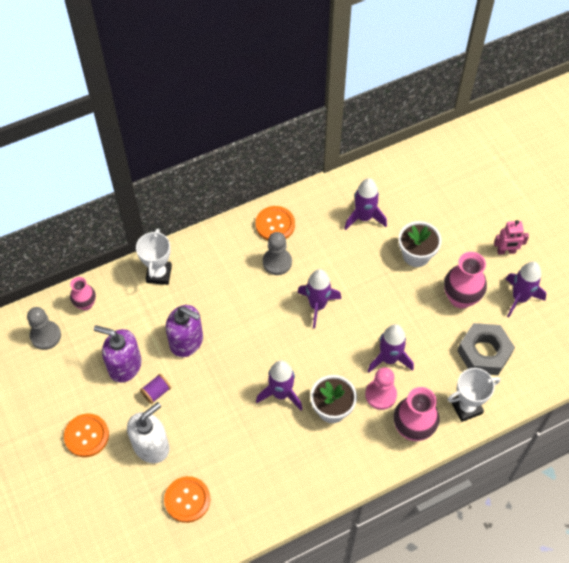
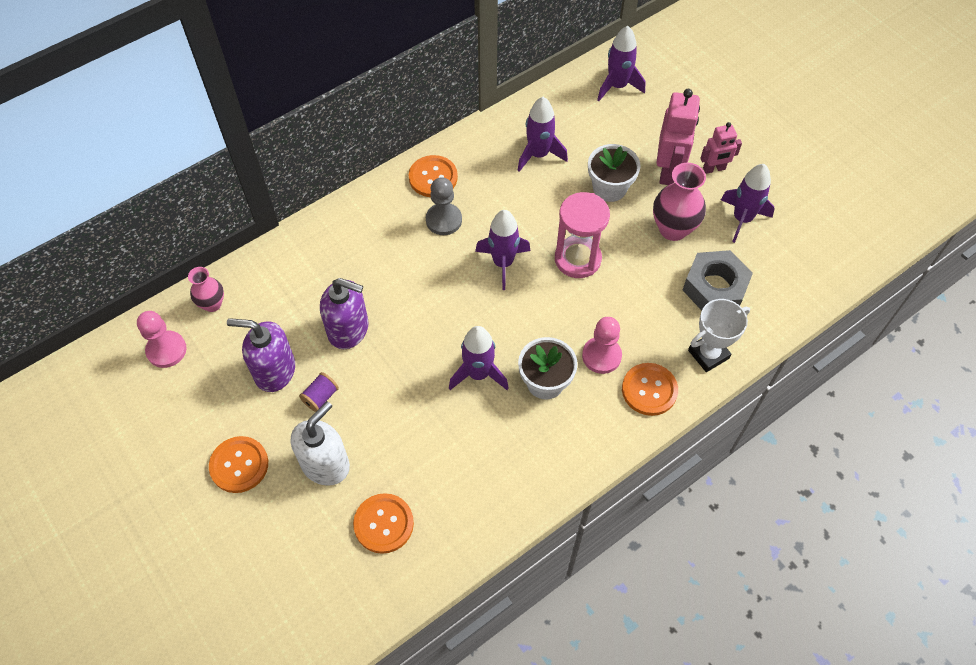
camera: 10 degrees left, 0 degrees up
grey pawn [27,307,61,350] -> pink pawn [137,311,187,368]
white trophy [136,228,172,285] -> none
purple rocket [368,324,414,373] -> purple rocket moved to [597,26,645,101]
pink vase [394,387,439,441] -> orange button [622,363,678,416]
none -> pink hourglass [555,192,610,278]
none -> pink robot [656,89,700,185]

